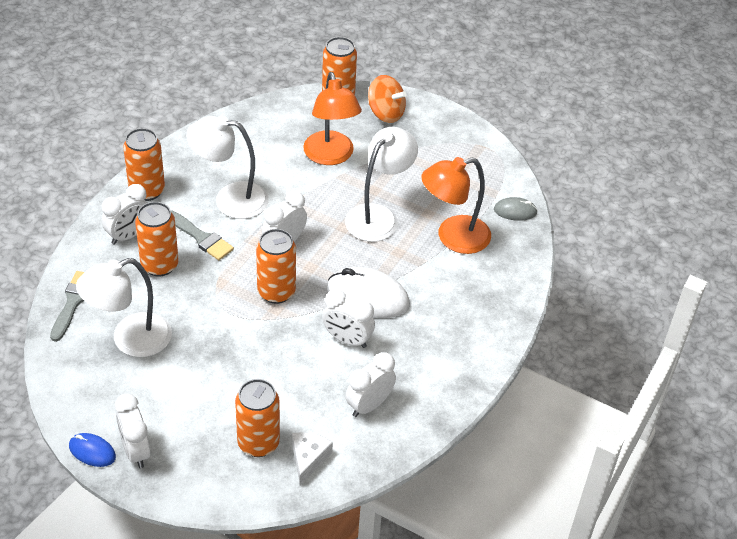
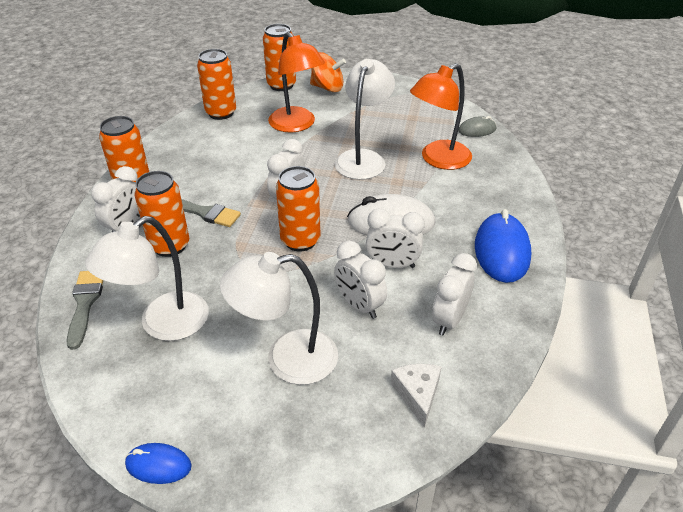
camera: 15 degrees left, 5 degrees down
white clock [115,393,151,468] -> white clock moved to [334,241,387,319]
white lamp [186,116,269,219] -> white lamp moved to [220,252,338,385]
orange can [235,379,280,457] -> orange can moved to [197,49,236,120]
none -> blue mouse [475,209,531,283]

